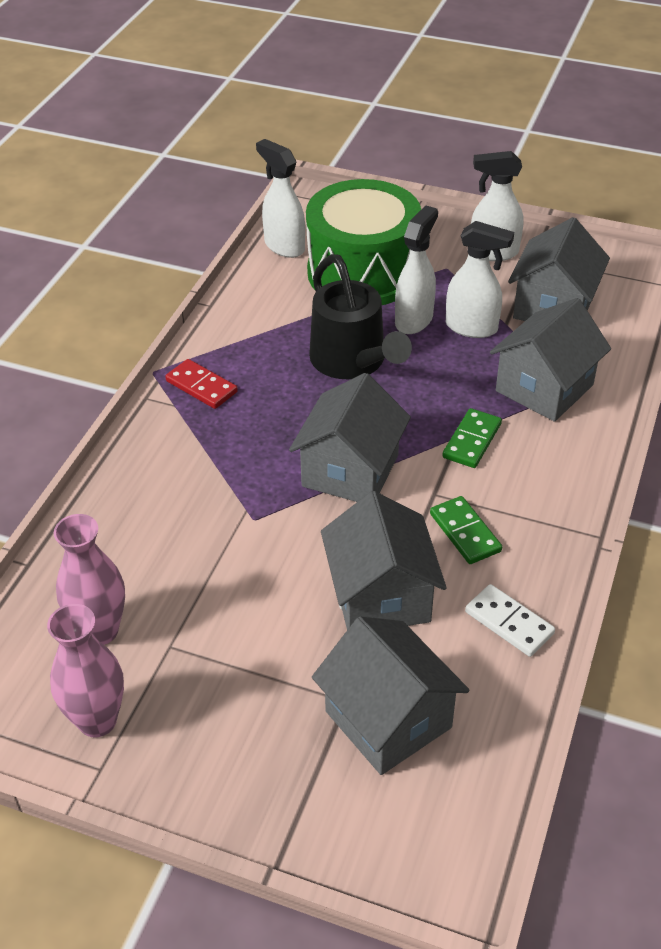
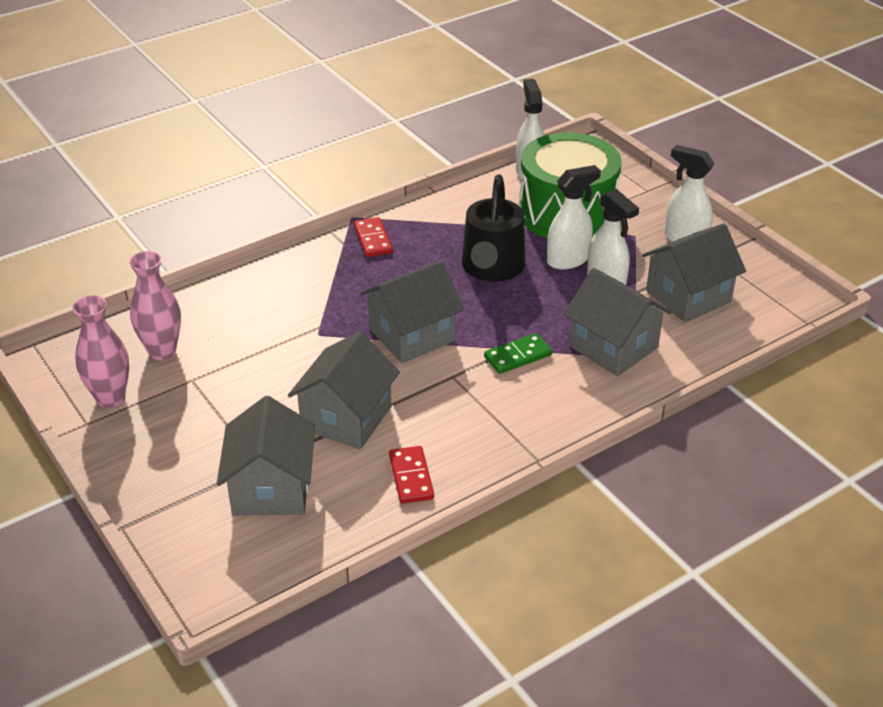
camera: 35 degrees right, 5 degrees down
green domino [430,496,502,564] -> none
white domino [465,584,555,657] -> red domino [389,446,434,504]
grey house [490,298,611,422] -> grey house turned 60 degrees clockwise [564,268,672,376]

